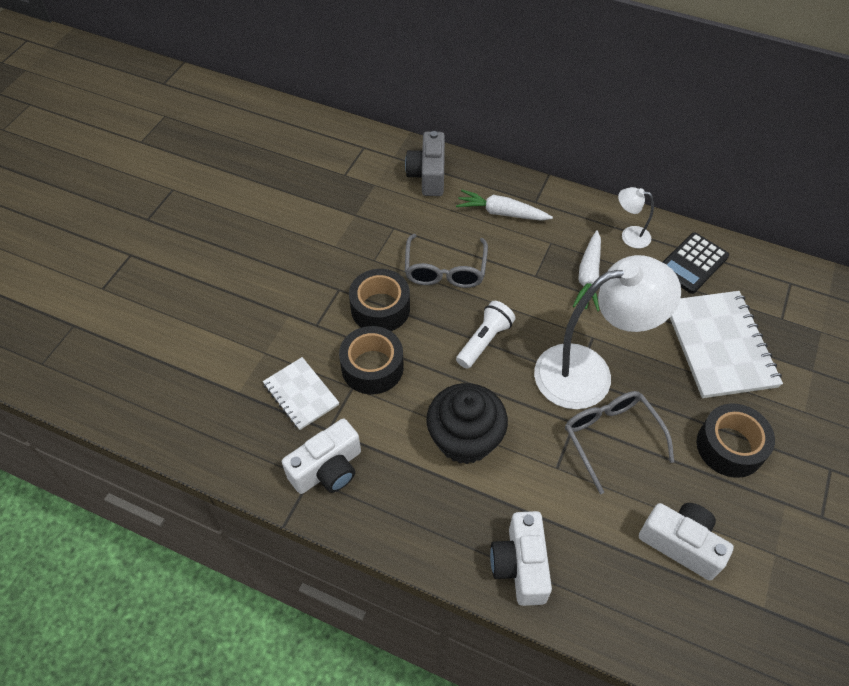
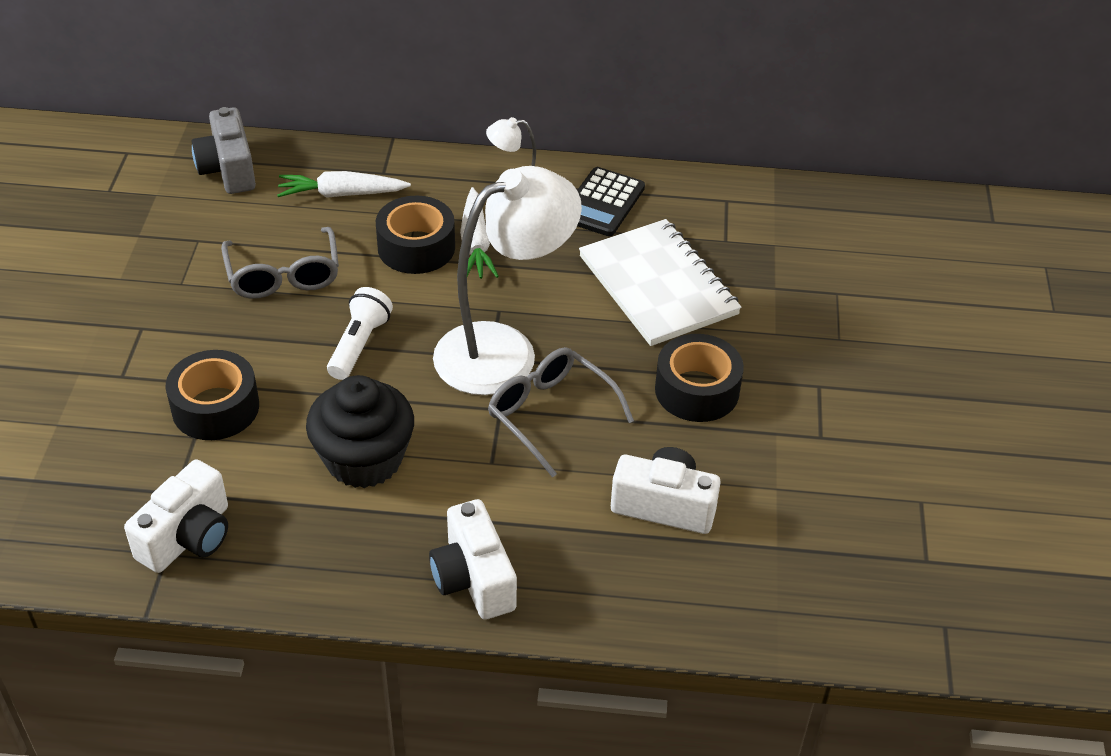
camera: 20 degrees left, 10 degrees down
white notebook [263,357,339,430] -> none
black tape [349,269,410,331] -> black tape moved to [376,196,455,274]

